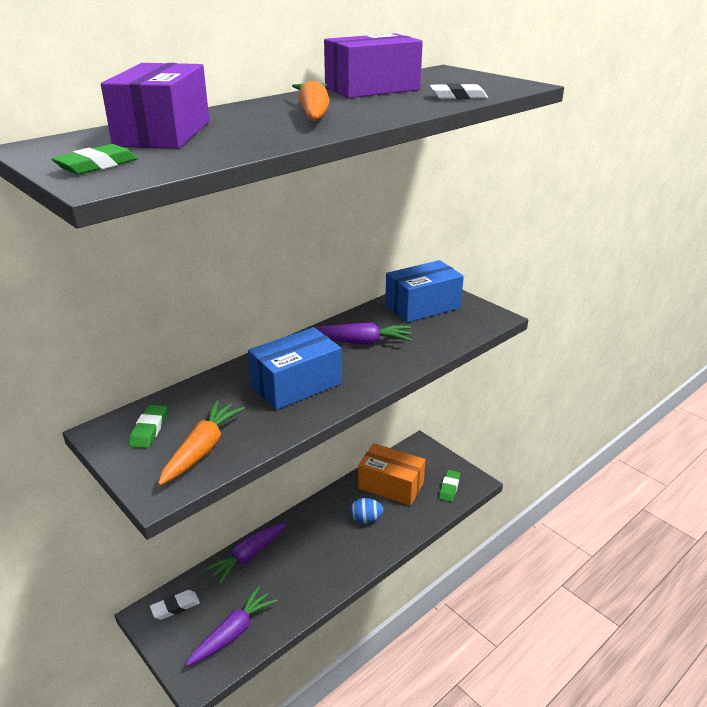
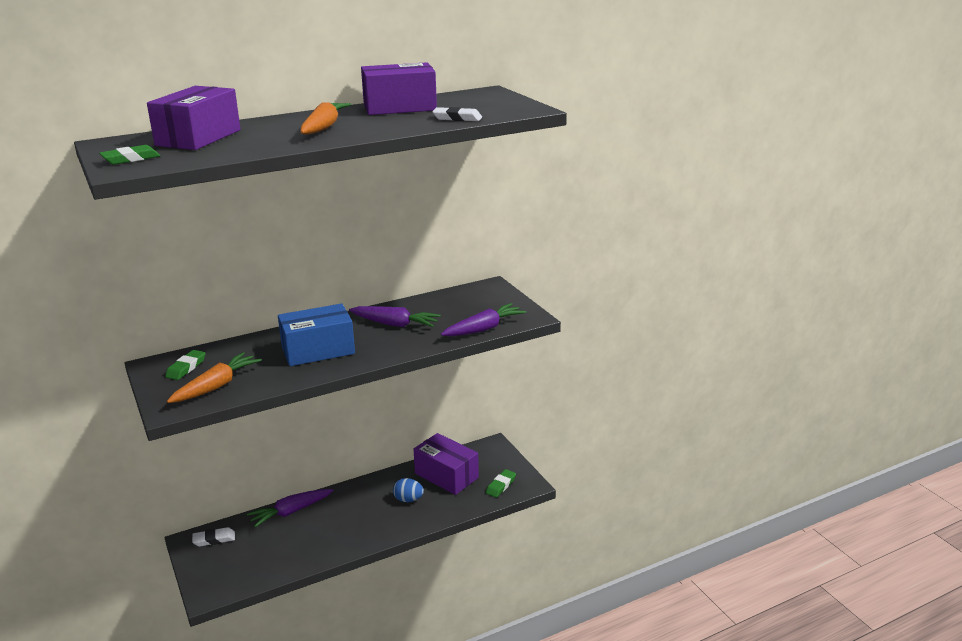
camera: 15 degrees right, 5 degrees down
purple carrot [186,586,277,666] -> purple carrot moved to [441,303,526,336]
orange box [358,443,425,506] -> purple box [414,433,479,495]
blue box [385,260,464,323] -> none

